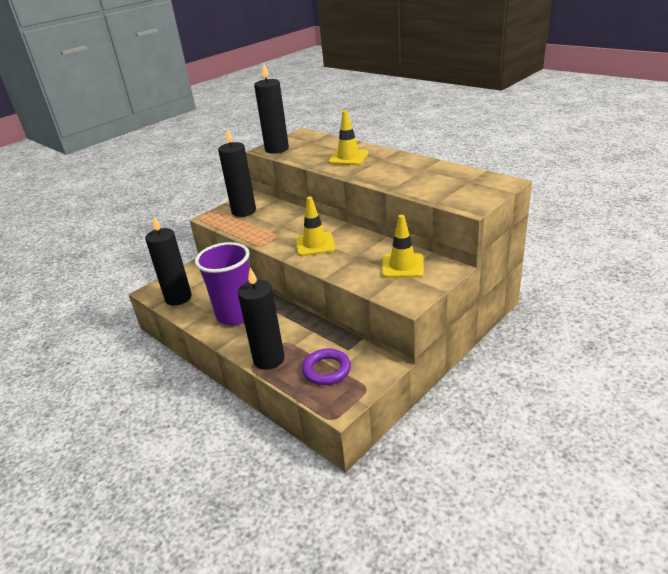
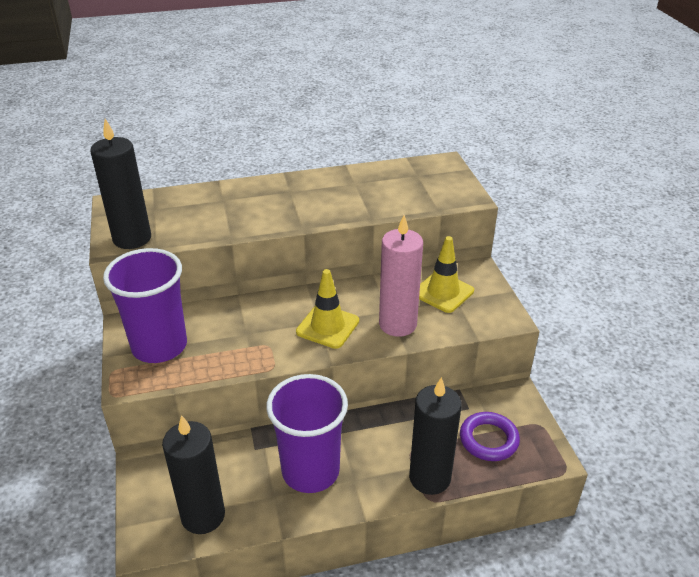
camera: 60 degrees left, 5 degrees up
black candle [218,128,256,217] -> purple cup [103,248,187,363]
yellow traffic cone [328,110,369,165] -> none
none -> pink candle [379,215,423,337]

